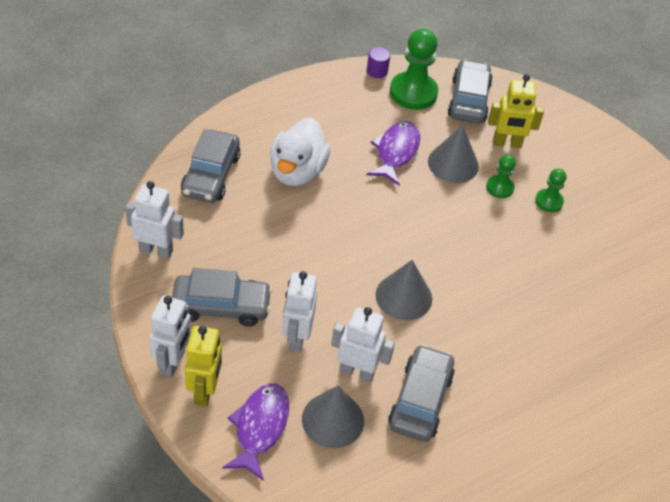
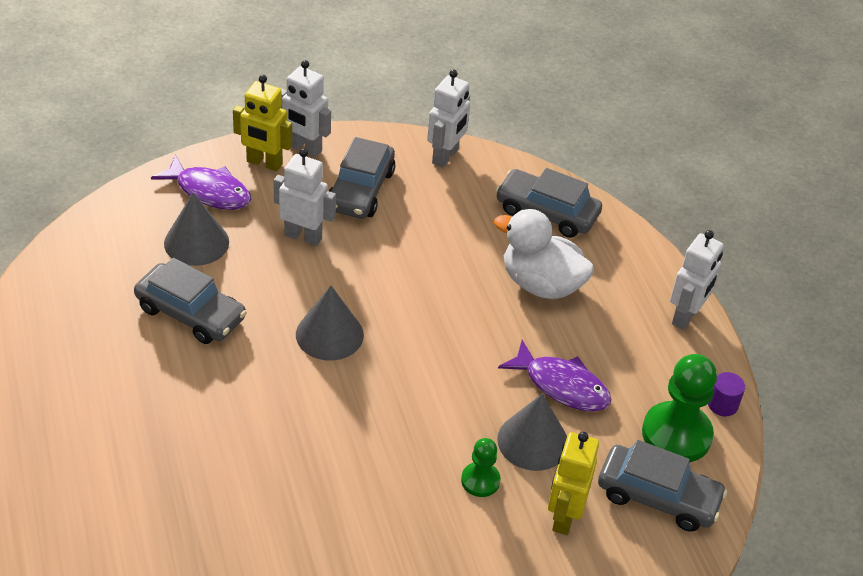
camera: 105 degrees right, 5 degrees down
white robot [331,307,395,382] -> white robot moved to [670,230,724,330]
green pawn [535,169,566,212] -> none

